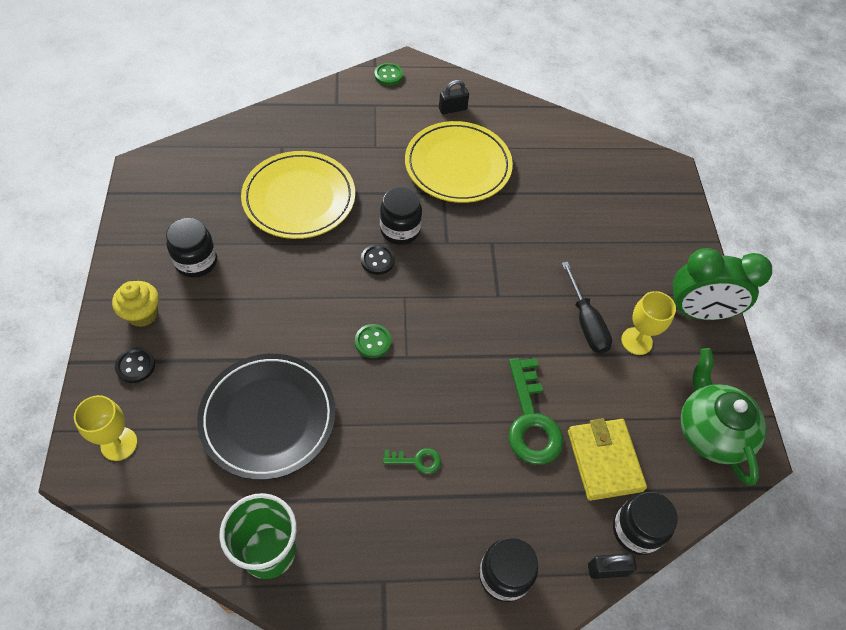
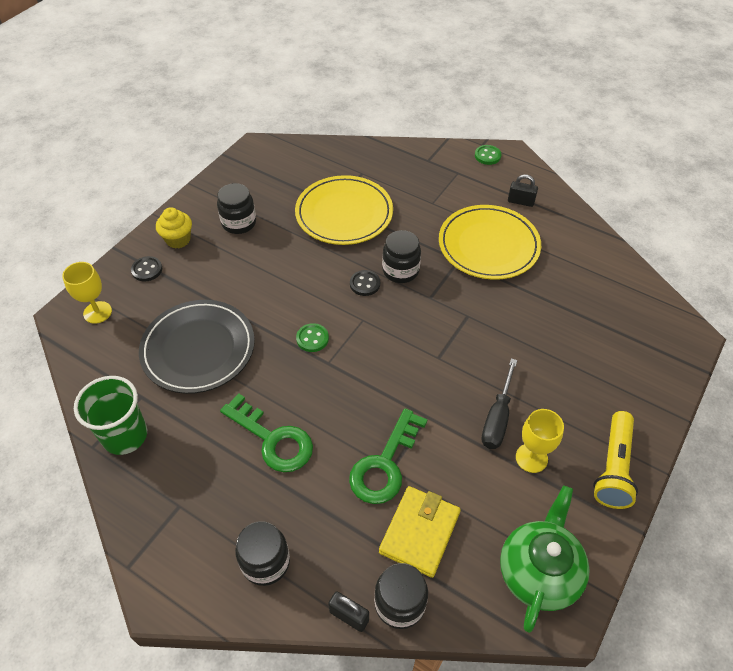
camera: 40 degrees right, 5 degrees down
green key [383,448,441,474] -> green key [220,393,313,472], size x2.08
green clock [672,248,772,320] -> yellow flashlight [593,411,638,509]

